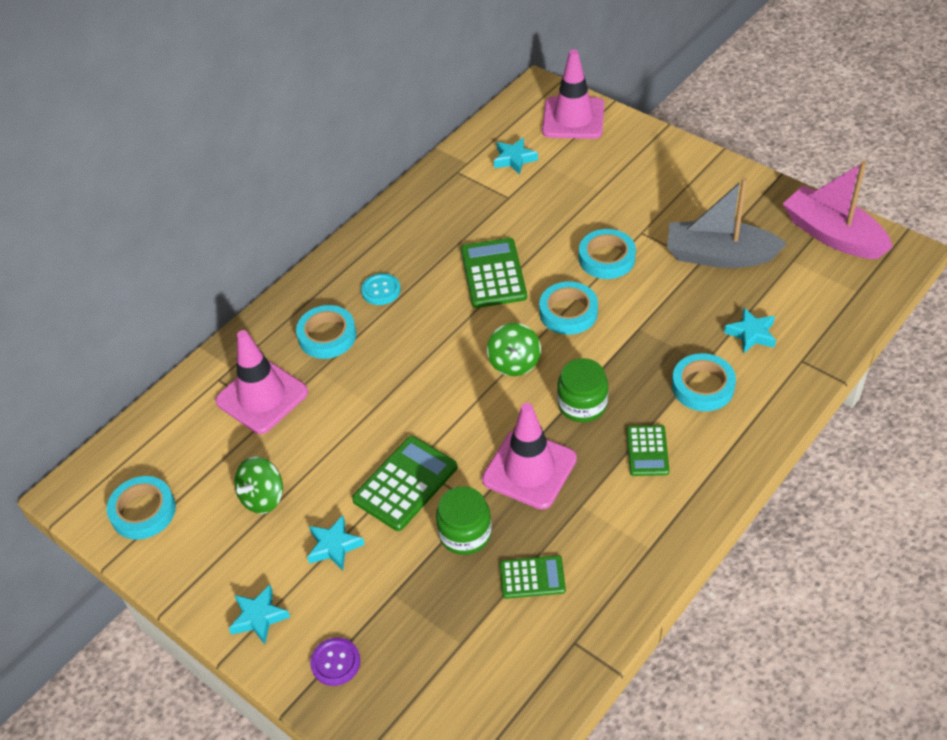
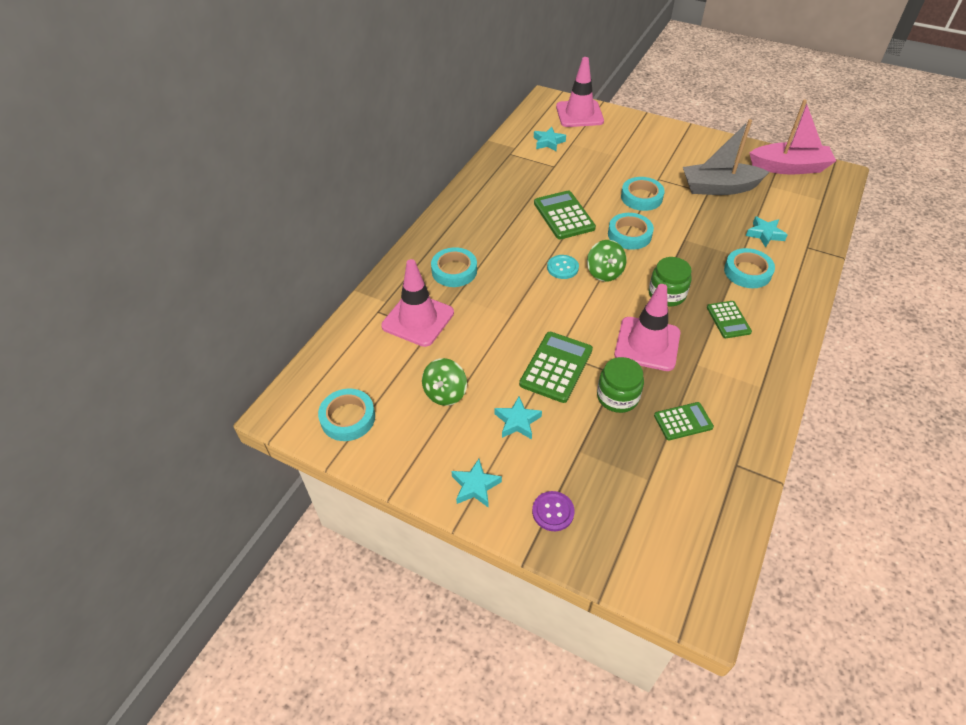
camera: 15 degrees left, 0 degrees up
turquoise button [361,273,401,305] -> turquoise button moved to [547,255,579,279]
pink boat [783,161,893,259] -> pink boat turned 150 degrees clockwise [749,99,836,174]

